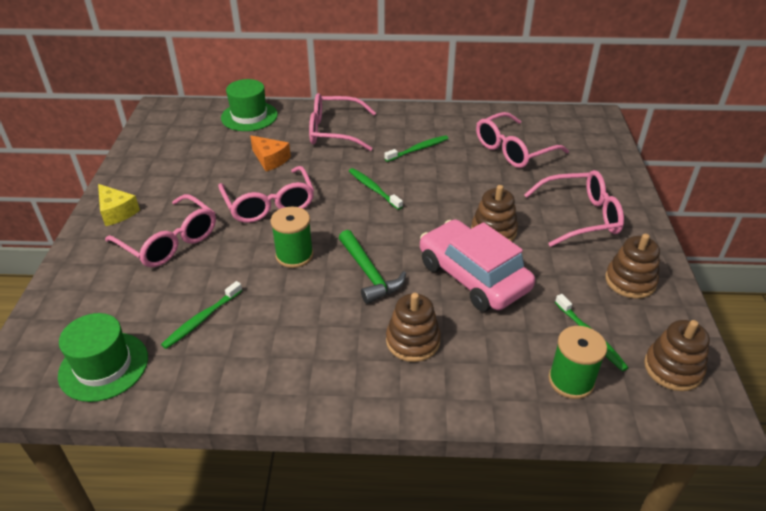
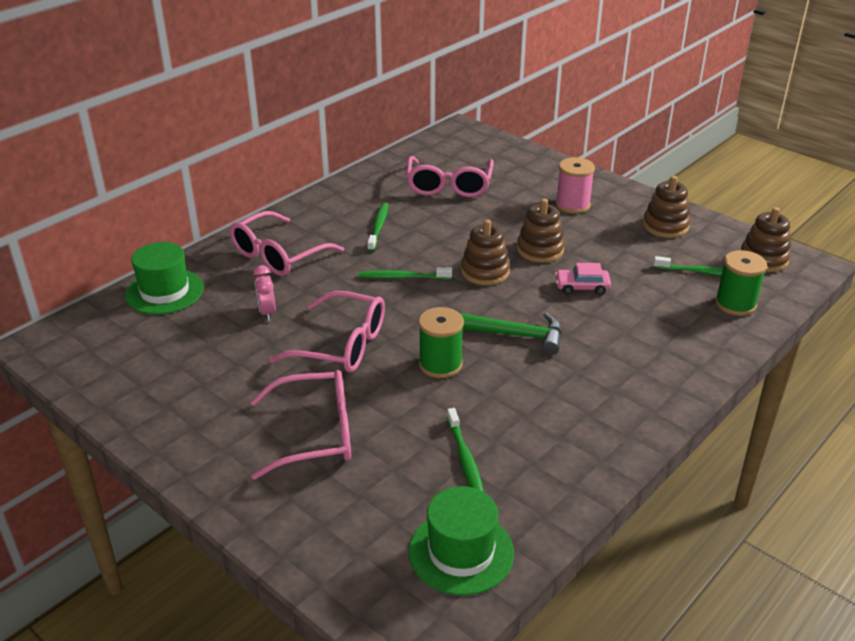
camera: 50 degrees left, 5 degrees down
yellow cheese [98,184,140,226] -> none
orange cheese [250,136,291,171] -> pink clock [253,265,276,321]
brown stacking toy [386,293,441,362] -> brown stacking toy moved to [461,219,510,285]
pink car [420,219,535,312] -> pink car [555,263,611,295], size x0.45
pink glasses [524,170,624,247] -> pink spool [555,157,595,214]

